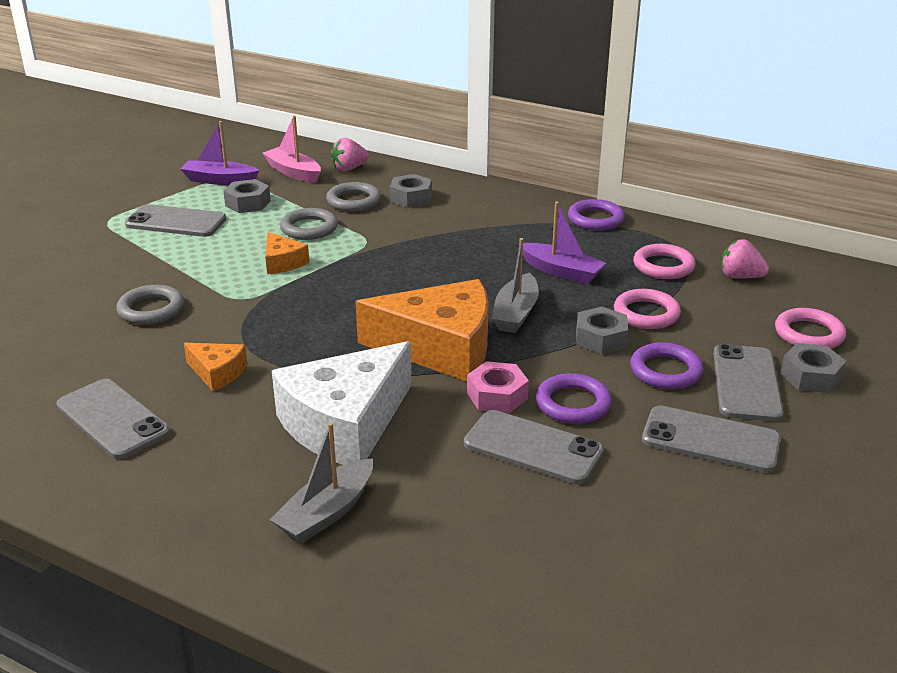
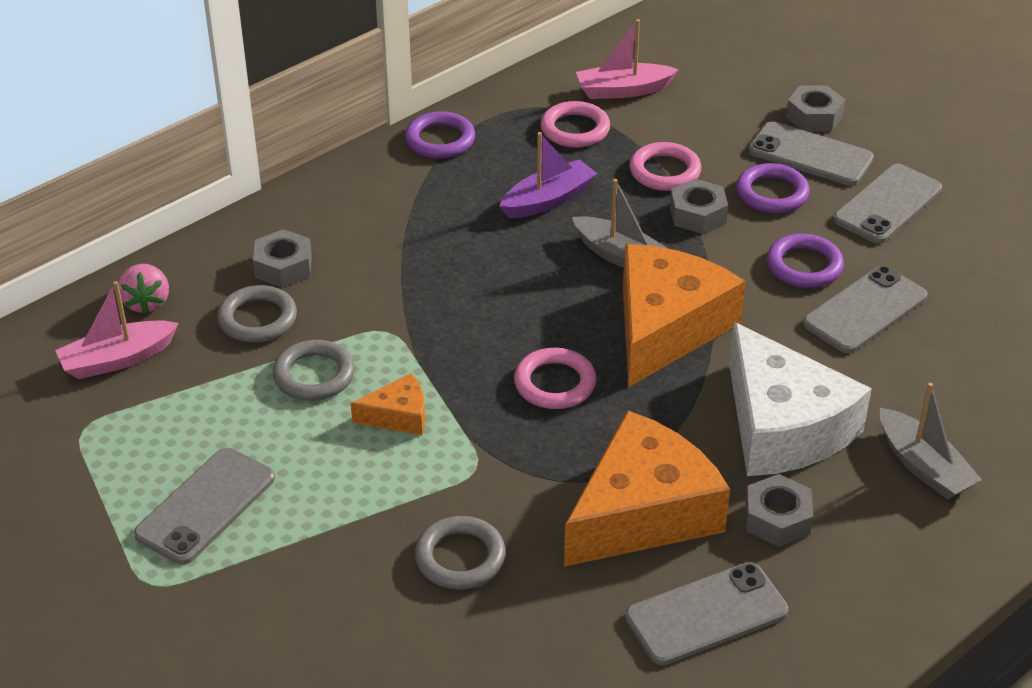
camera: 70 degrees left, 10 degrees up
purple boat [180,121,260,185] -> none
orange cheese [184,343,247,391] -> orange cheese [564,410,730,567], size x2.17
grey nut [223,179,271,213] -> grey nut moved to [745,474,813,547]
pink nut [467,361,529,413] -> none
pink strawberry [721,239,769,278] -> pink boat [576,19,679,99]
pink ring [775,308,846,349] -> pink ring moved to [514,348,597,409]

